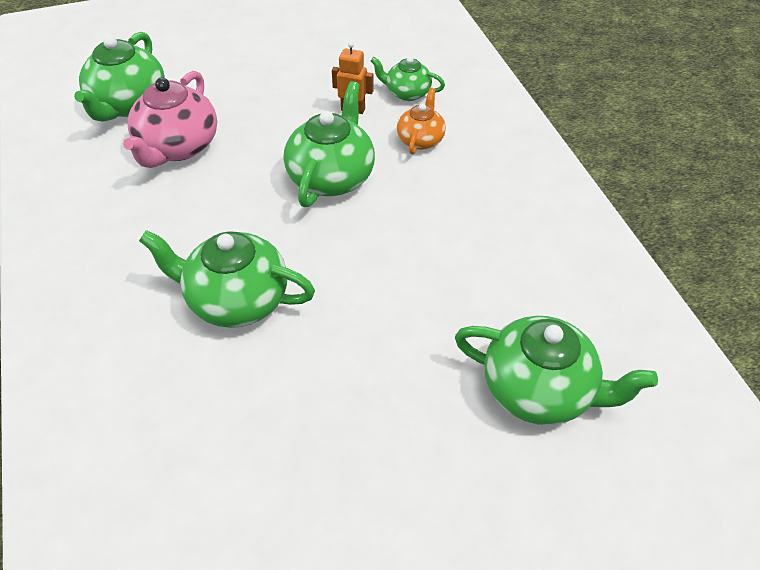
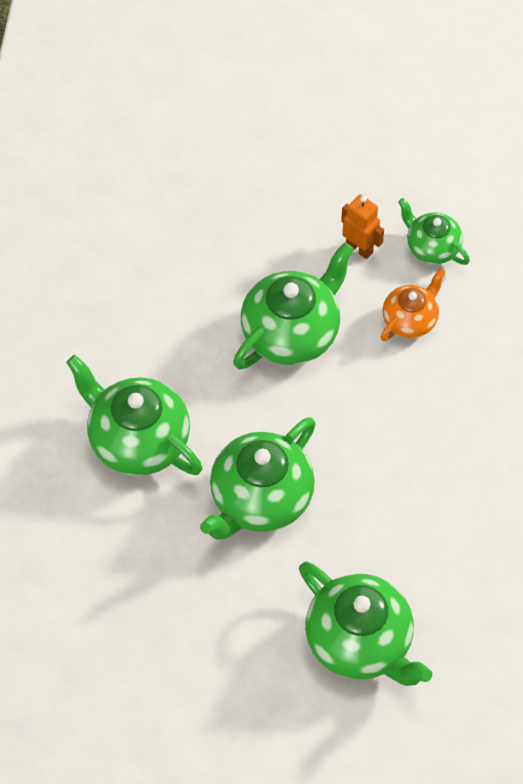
camera: 25 degrees right, 10 degrees up
green teapot [74,32,165,122] -> green teapot moved to [200,417,316,539]
pink teapot [123,71,217,168] -> none

